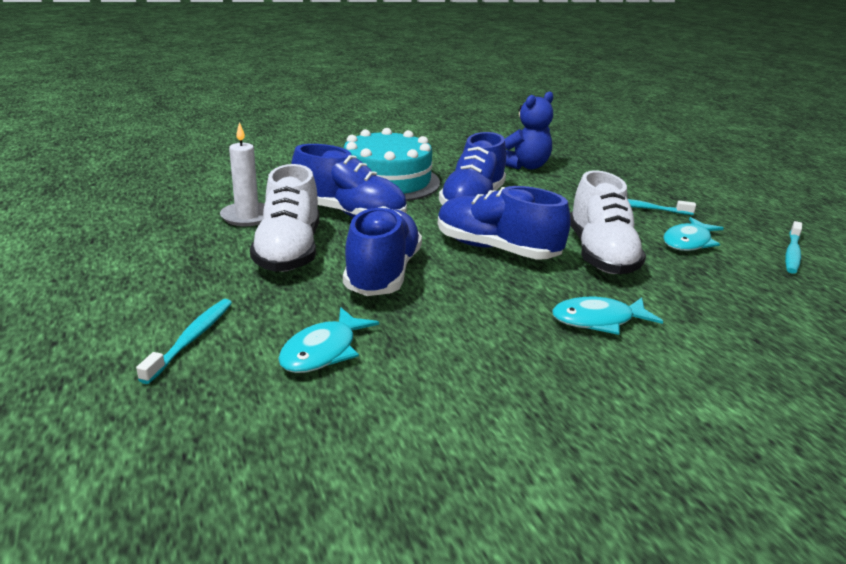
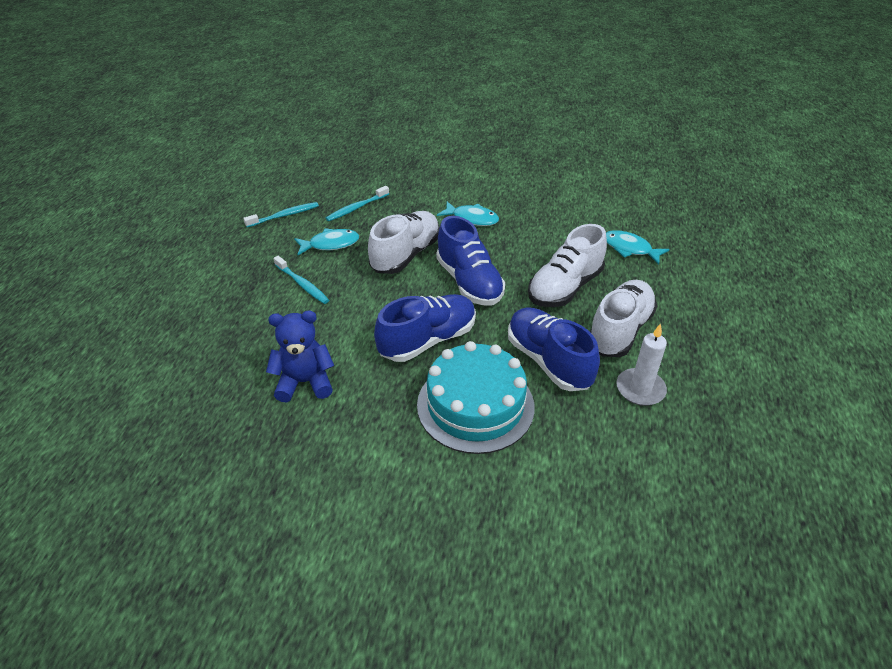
camera: 145 degrees left, 15 degrees up
turquoise toothbrush [136,299,232,384] -> turquoise toothbrush moved to [326,186,389,221]
turquoise fish [278,307,379,373] -> turquoise fish turned 120 degrees counterclockwise [606,230,670,265]
blue shoe [343,206,422,296] -> white shoe [528,224,607,307]

